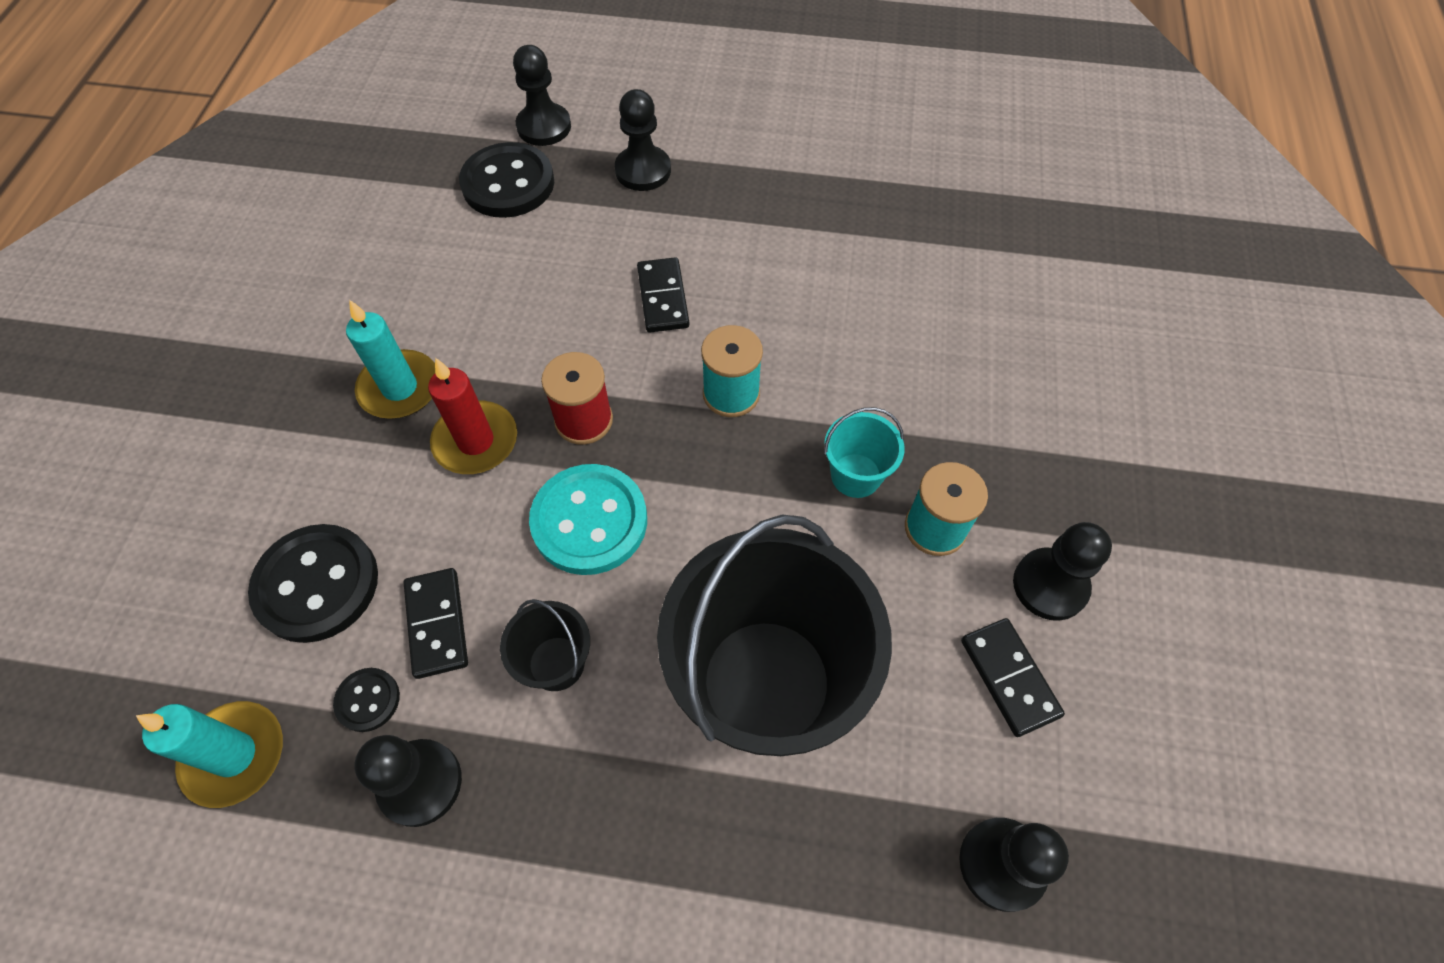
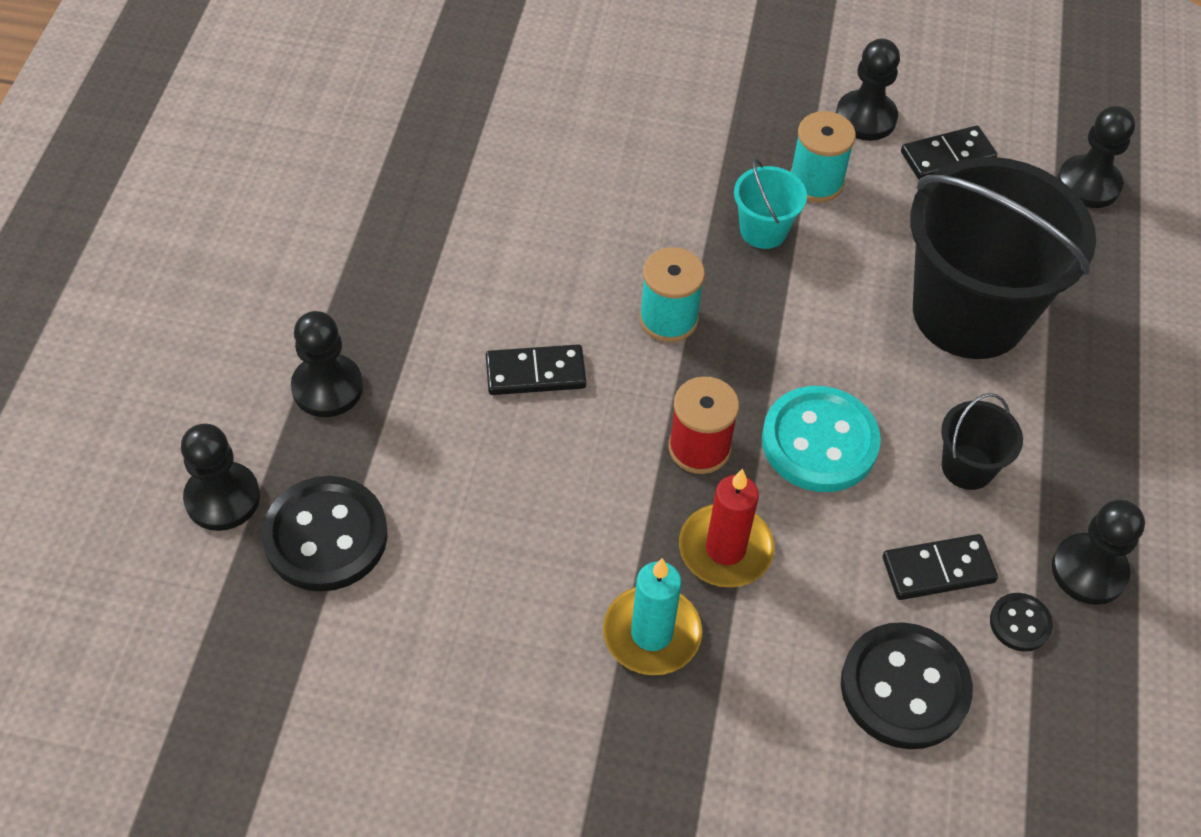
camera: 90 degrees left, 5 degrees down
turquoise candle [136,701,283,808] -> none

